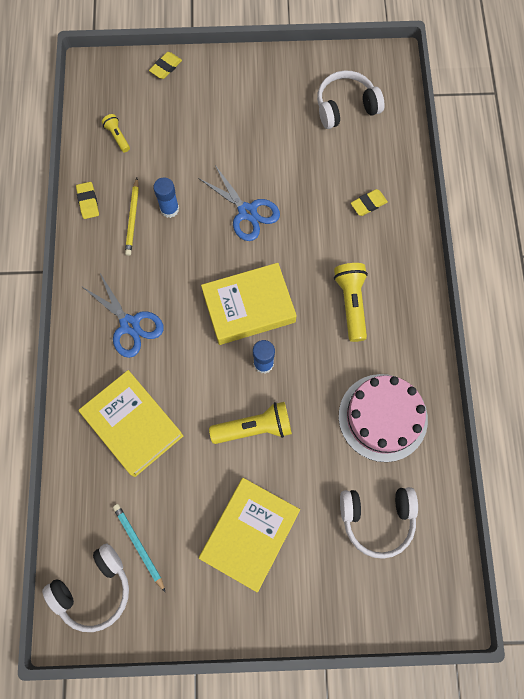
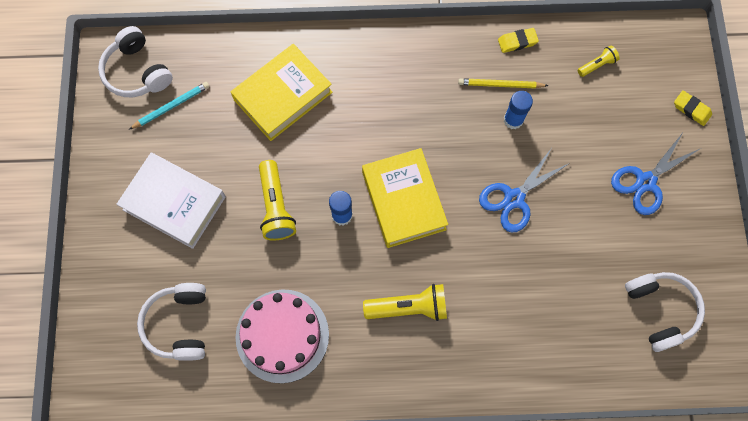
camera: 90 degrees right, 0 degrees up
blue scissors [81,273,164,358] -> blue scissors moved to [611,134,701,215]
yellow book [199,478,300,593] -> white book [116,153,226,249]
yellow eraser [351,189,388,216] -> none

